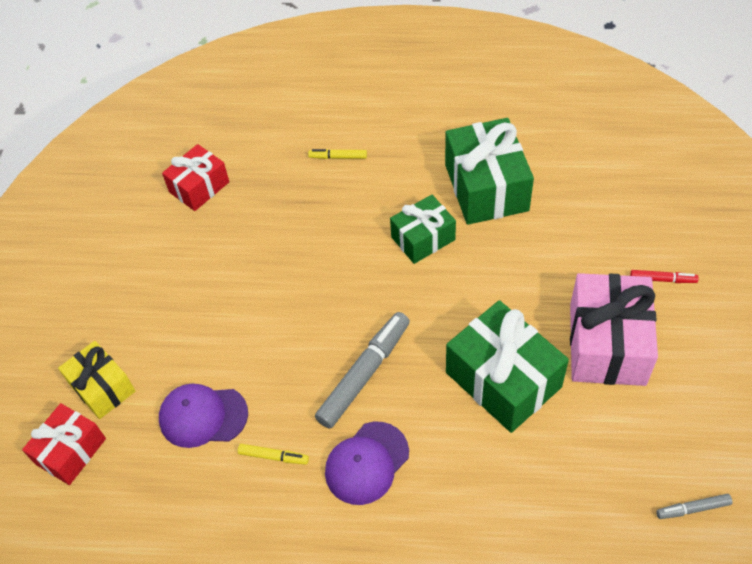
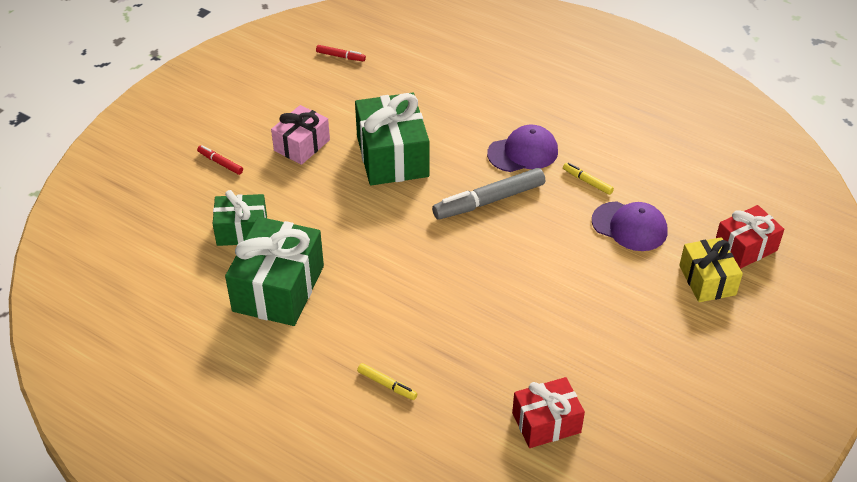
camera: 155 degrees left, 10 degrees down
green gift [390,195,456,264] -> green gift moved to [213,190,267,246]
pink gift [570,273,658,386] -> pink gift [271,105,330,165], size x0.61
grey marker [656,494,733,519] -> red marker [316,45,366,61]

